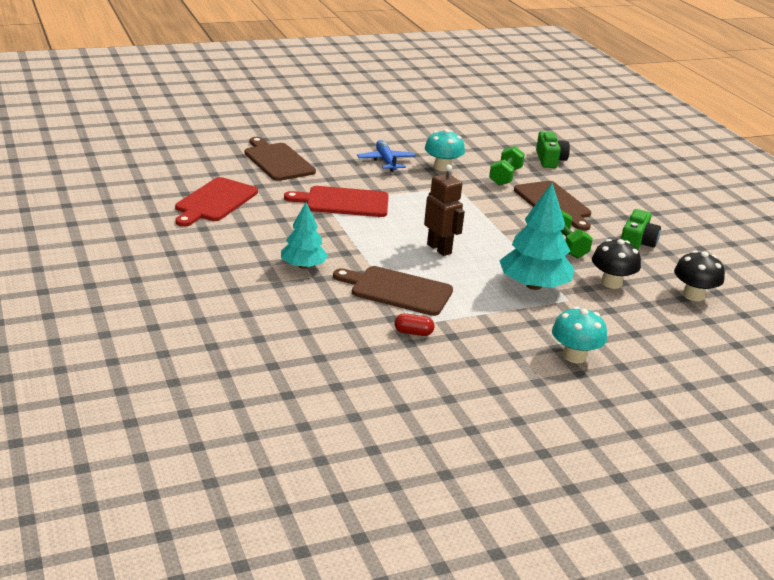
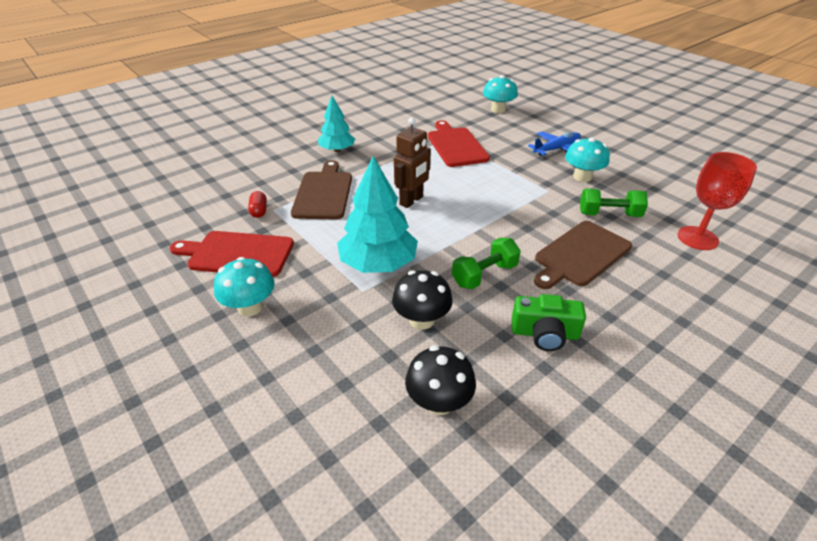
camera: 75 degrees right, 10 degrees up
red cutting board [175,177,258,227] -> red cutting board moved to [170,231,294,277]
brown cutting board [244,137,316,181] -> turquoise mushroom [483,75,518,113]
green camera [536,131,570,168] -> red goblet [678,152,757,250]

